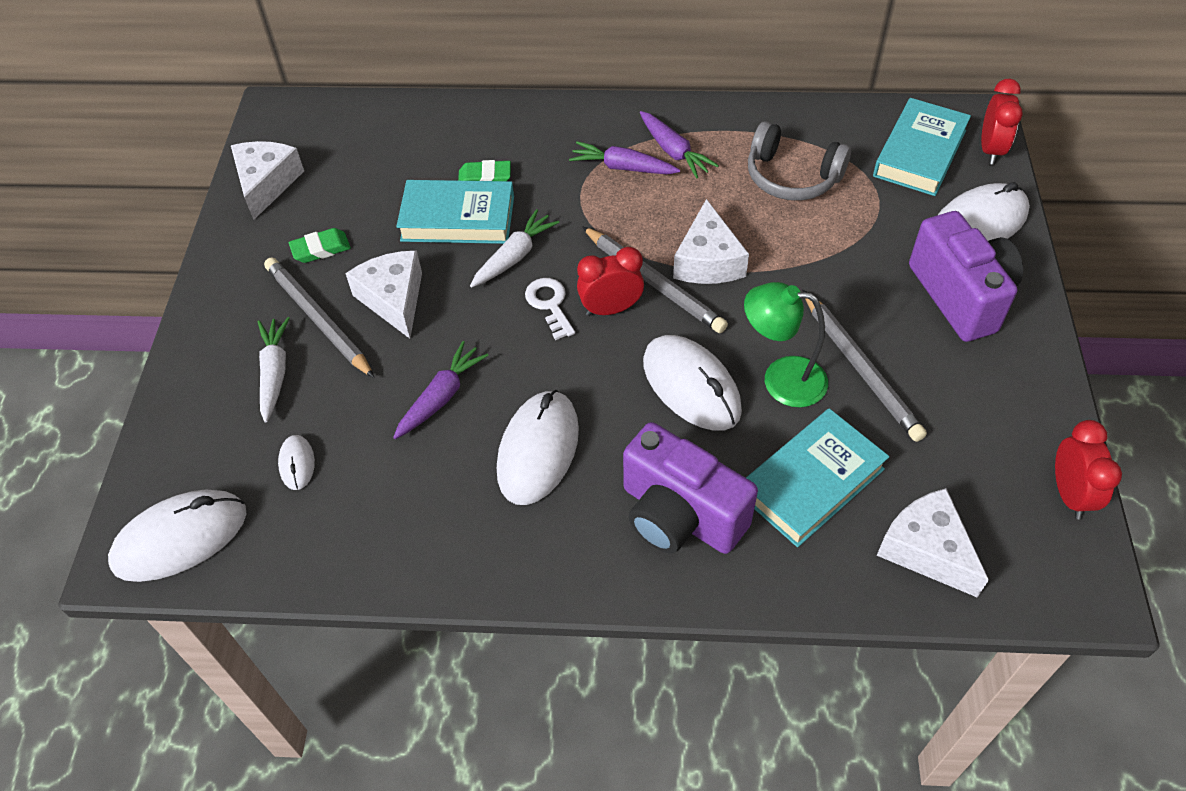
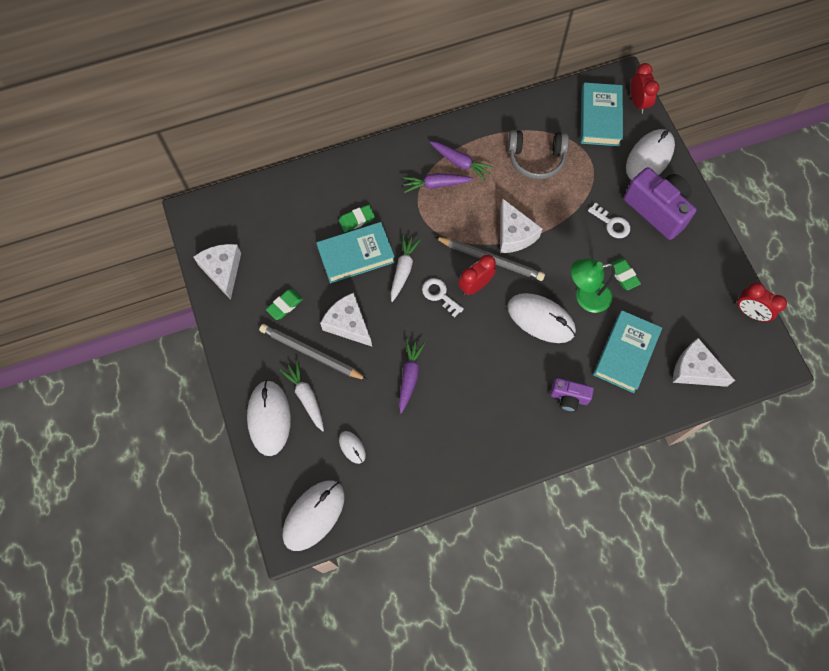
camera: 25 degrees left, 15 degrees up
white mouse [497,390,579,505] -> white mouse moved to [247,380,291,456]
purple camera [623,422,758,554] -> purple camera [550,378,594,412], size x0.54
grey pencil [802,289,927,442] -> green eraser [610,258,641,290]
red clock [1055,420,1122,519] -> red clock turned 150 degrees clockwise [736,283,787,322]
none -> white key [588,202,630,238]

